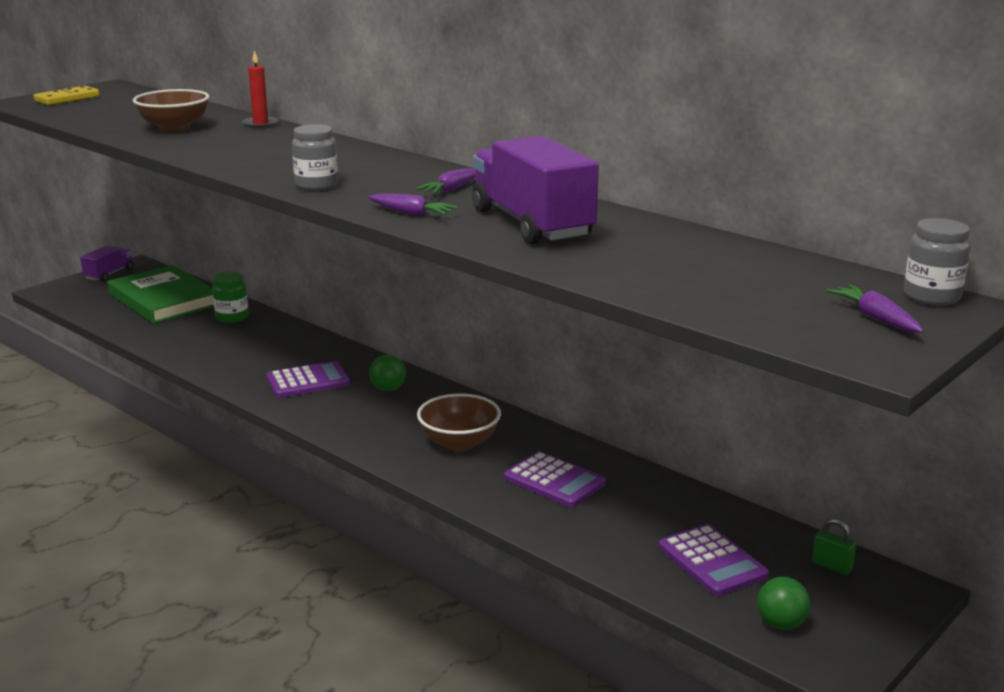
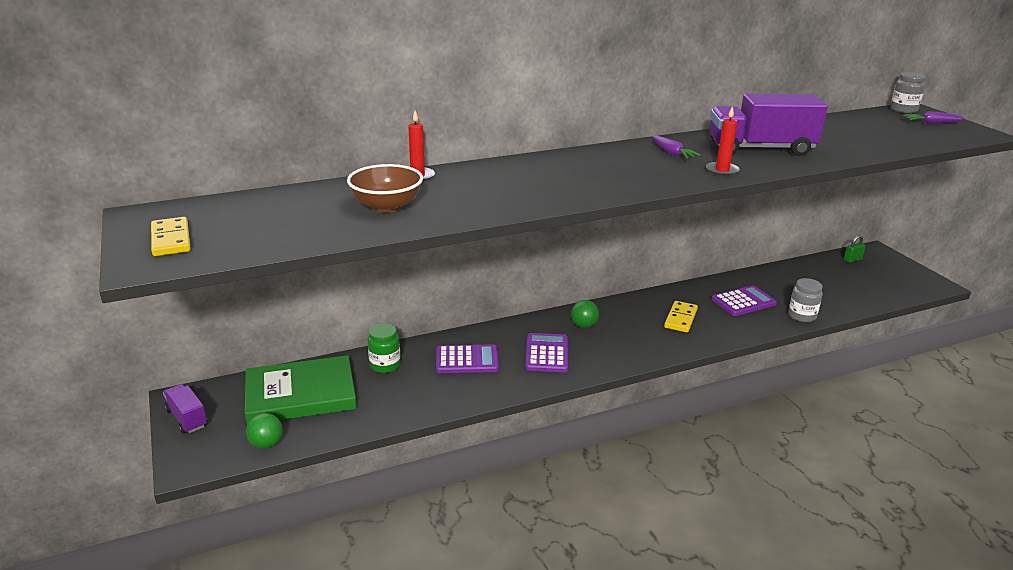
camera: 65 degrees left, 5 degrees up
grey jar [292,124,338,190] -> grey jar moved to [788,278,823,322]
purple carrot [368,194,457,216] -> red candle [706,106,740,176]
brown bowl [417,393,501,451] -> yellow domino [664,301,698,332]
purple calculator [658,524,769,596] -> purple calculator moved to [436,345,499,373]
green ball [757,577,810,630] -> green ball moved to [246,413,283,448]

